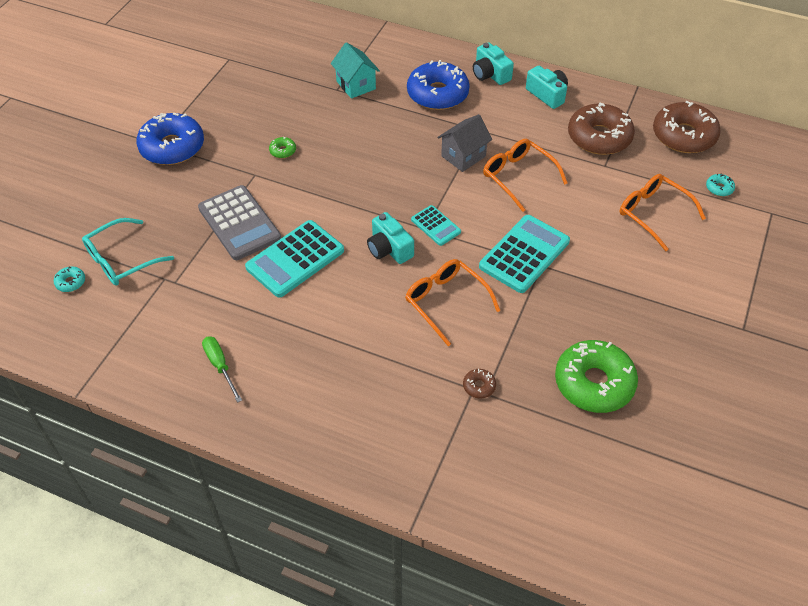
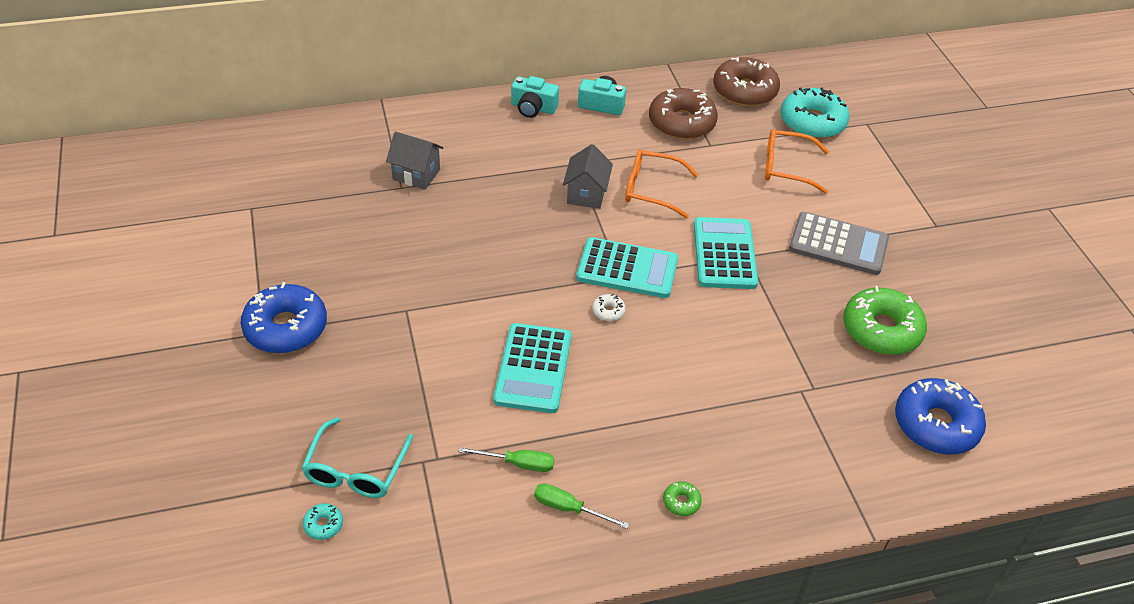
camera: 40 degrees left, 5 degrees down
grey calculator [198,185,281,260] -> grey calculator moved to [789,212,889,275]
green donut [269,137,296,158] -> green donut moved to [663,481,702,516]
turquoise house [331,42,380,99] -> grey house [386,132,443,190]
turquoise camera [367,212,414,264] -> white donut [592,294,626,321]
orange glasses [405,259,501,346] -> none
blue donut [407,60,470,110] -> blue donut moved to [895,378,986,455]
turquoise calculator [411,205,461,246] -> turquoise calculator [576,237,678,298], size x1.84
brown donut [463,369,496,398] -> none
turquoise donut [706,173,735,196] -> turquoise donut [780,88,850,139], size x2.44
none -> green screwdriver [458,447,554,472]

